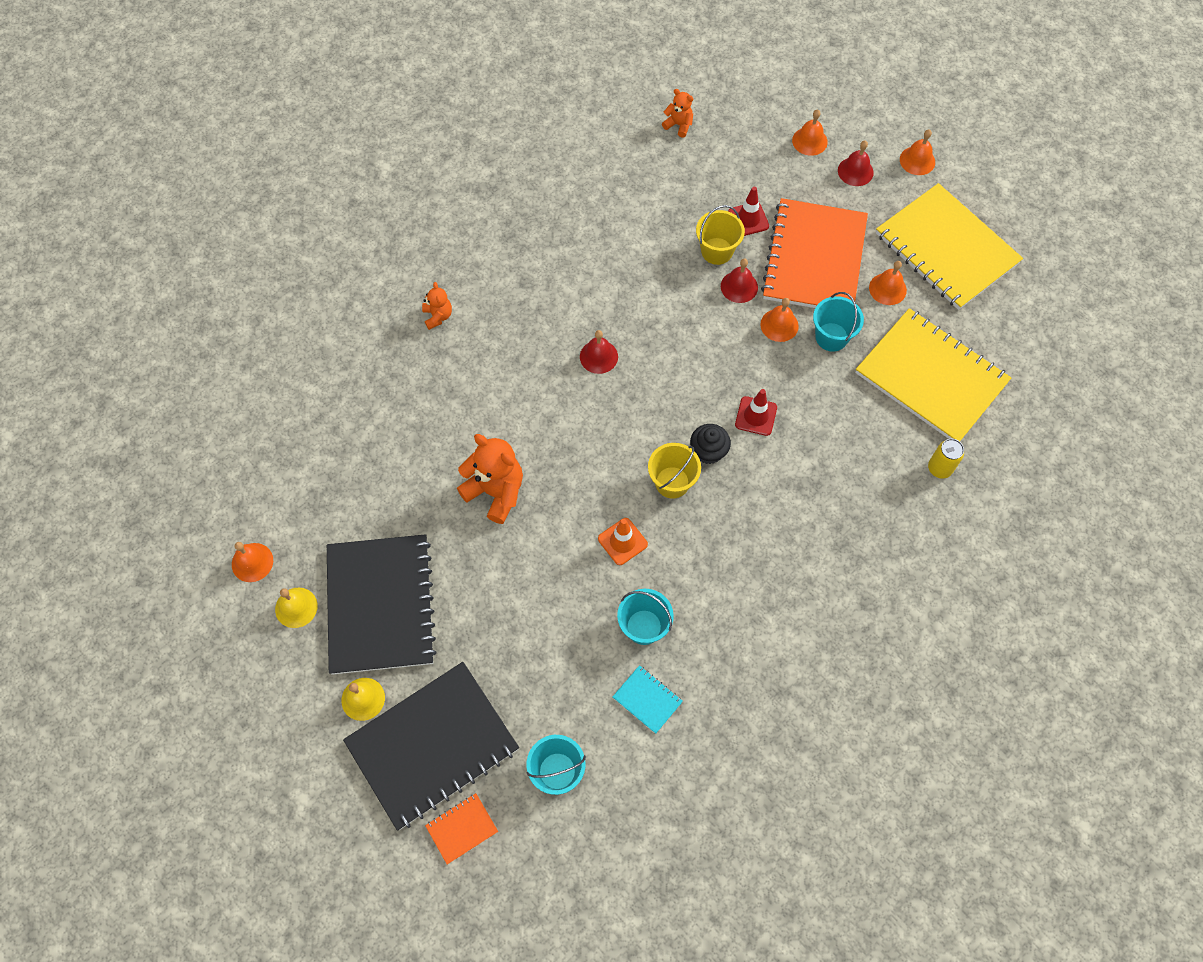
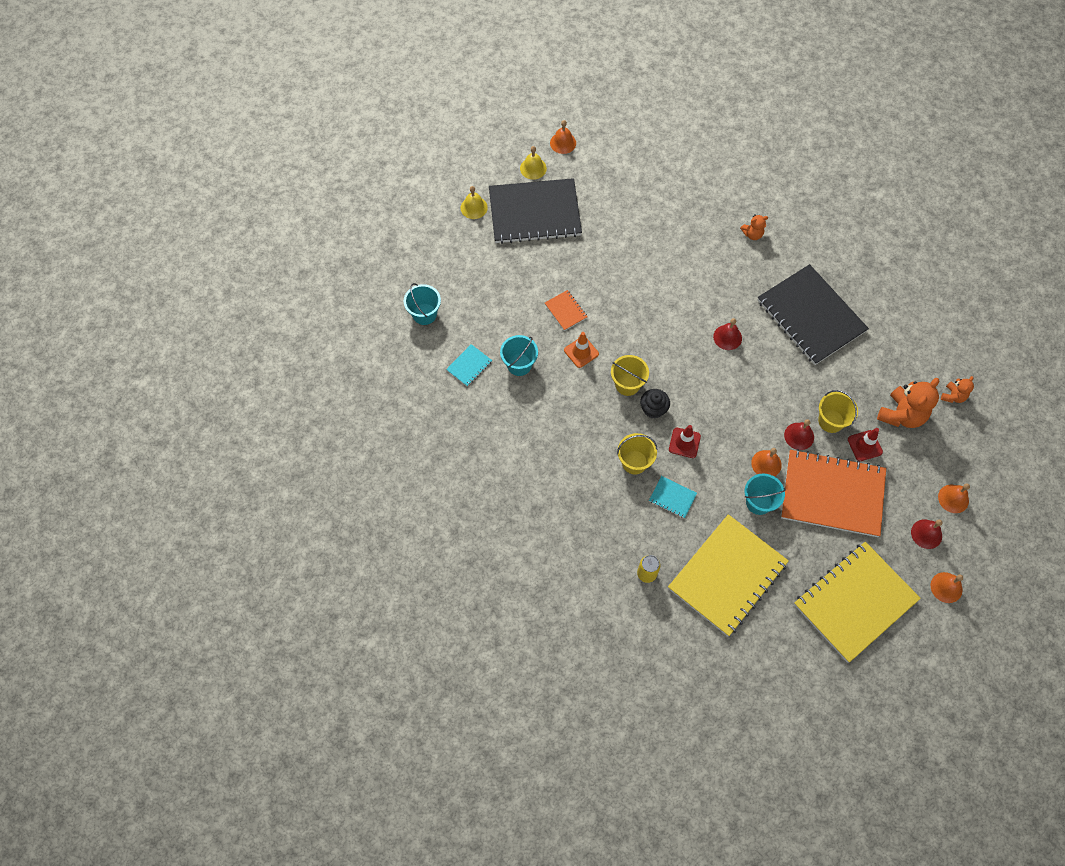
camera: 90 degrees right, 0 degrees up
black notebook [343,662,519,831] -> black notebook moved to [758,264,869,365]
orange notebook [425,793,498,864] -> orange notebook moved to [545,290,587,331]
orange teddy bear [457,434,523,524] -> orange teddy bear moved to [877,378,939,428]
orange bell [869,261,907,305] -> none
none -> yellow bucket [617,433,658,474]
none -> turquoise notebook [649,476,697,519]

